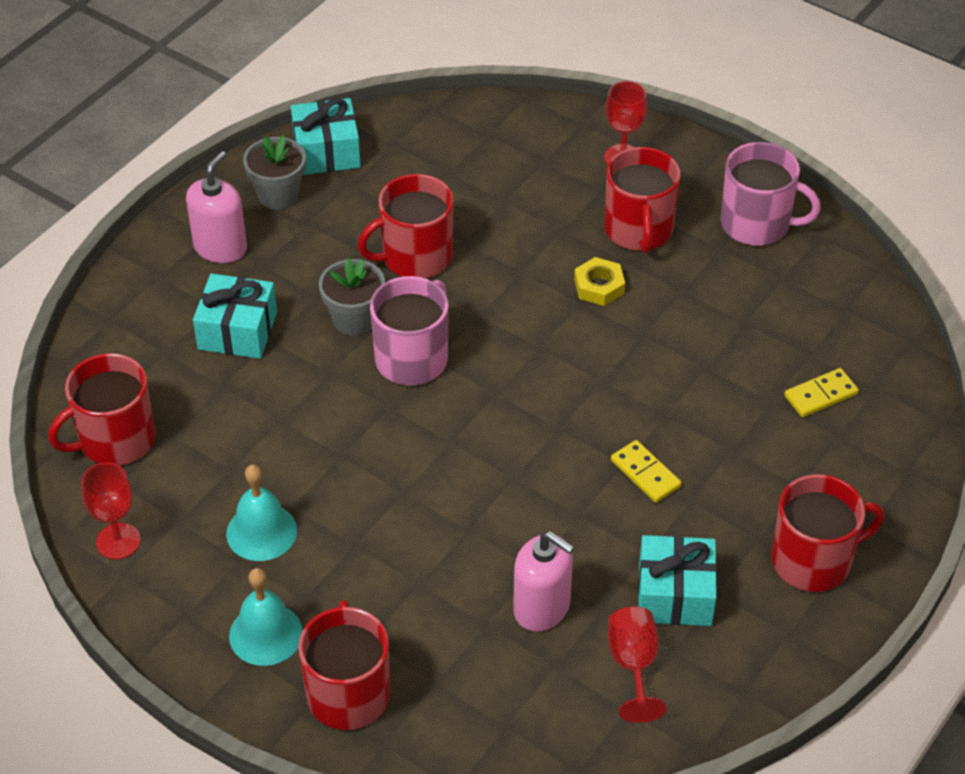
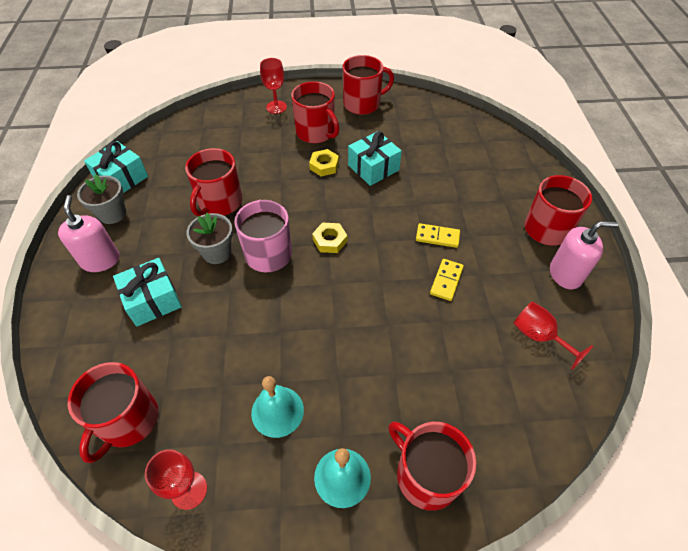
camera: 40 degrees left, 5 degrees up
pink soap dispenser [513,531,574,632] -> pink soap dispenser moved to [550,221,618,289]
turquoise gift [638,535,717,626] -> turquoise gift moved to [348,131,402,186]
pink mug [721,142,821,246] -> red mug [343,55,394,115]
yellow domino [784,368,859,417] -> yellow domino moved to [430,259,464,301]
none -> yellow nut [312,223,347,253]

